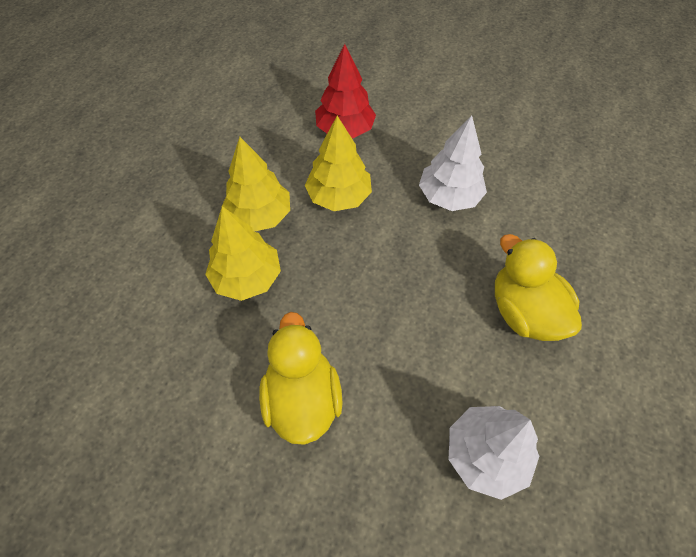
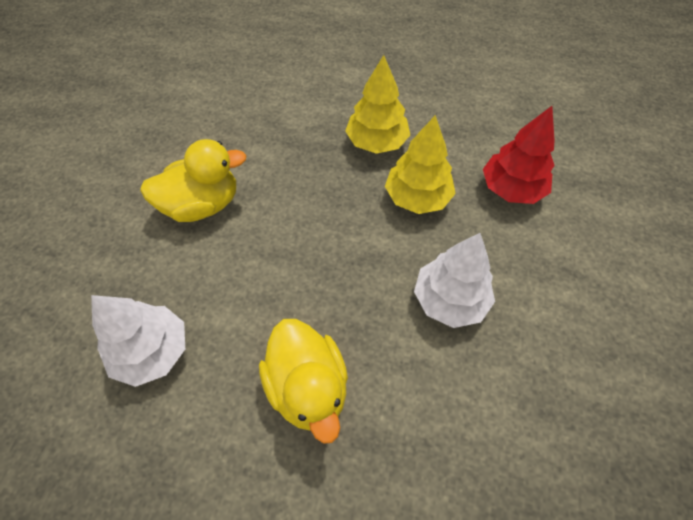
camera: 80 degrees right, 0 degrees up
yellow tree [205,206,281,301] -> none
yellow duck [495,234,582,341] -> yellow duck turned 105 degrees clockwise [259,319,348,443]

